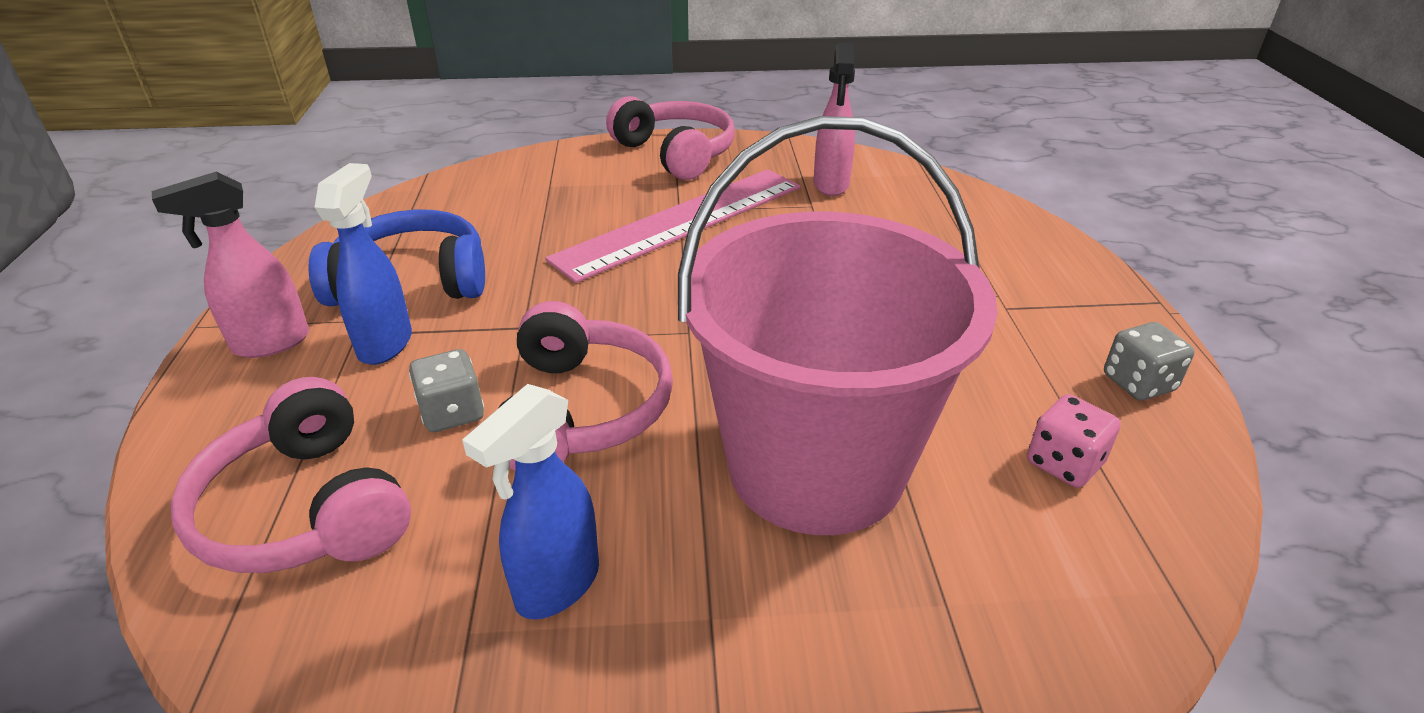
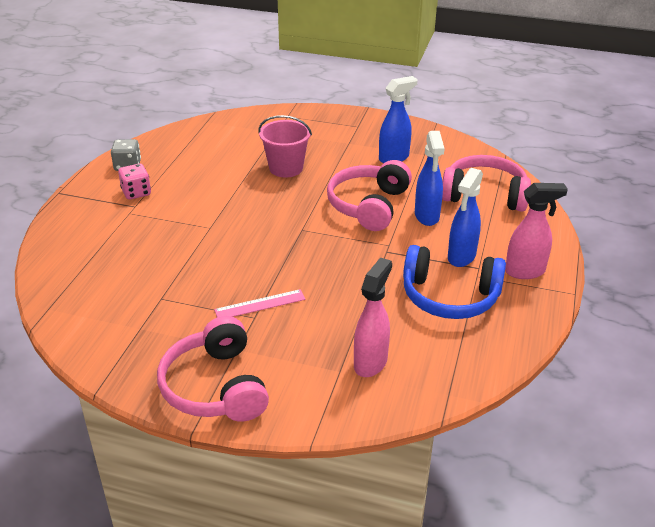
camera: 160 degrees left, 0 degrees up
pink headphones [171,377,411,573] -> pink headphones turned 60 degrees counterclockwise [442,155,531,212]
grey dice [409,349,484,432] -> blue spray bottle [415,131,445,226]
pink ruler [545,169,800,283] -> pink ruler [214,289,306,318], size x0.43
pink bucket [678,116,998,535] -> pink bucket [258,115,312,178], size x0.48
pink spray bottle [814,43,855,196] -> pink spray bottle moved to [354,257,392,377]
pink dice [1027,394,1121,488] -> pink dice moved to [118,164,151,200]

